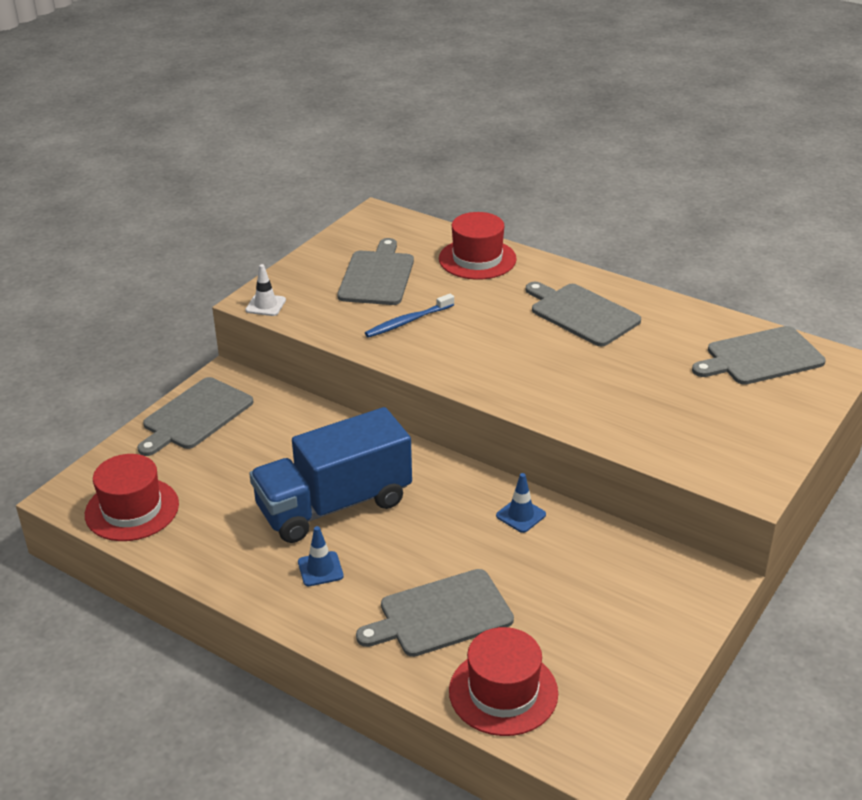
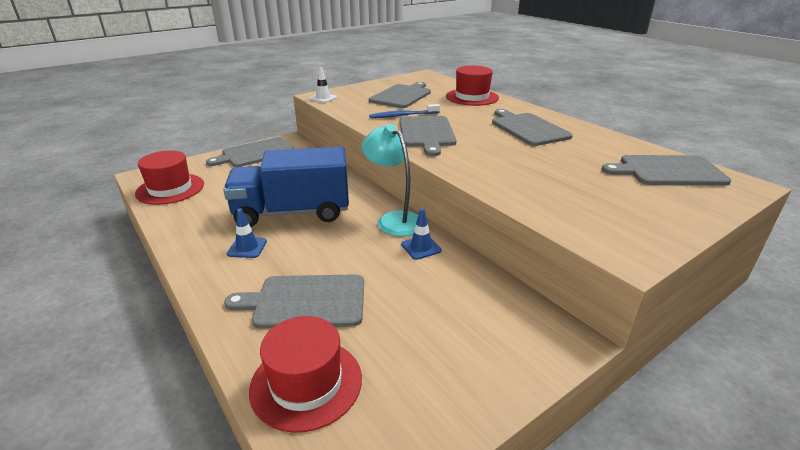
camera: 20 degrees right, 5 degrees down
none -> turquoise lamp [361,124,418,236]
none -> grey cutting board [400,116,456,156]

